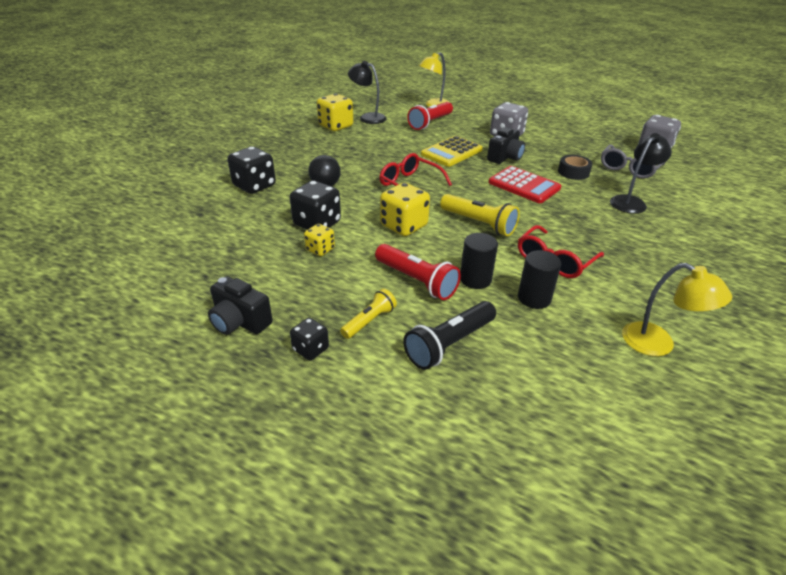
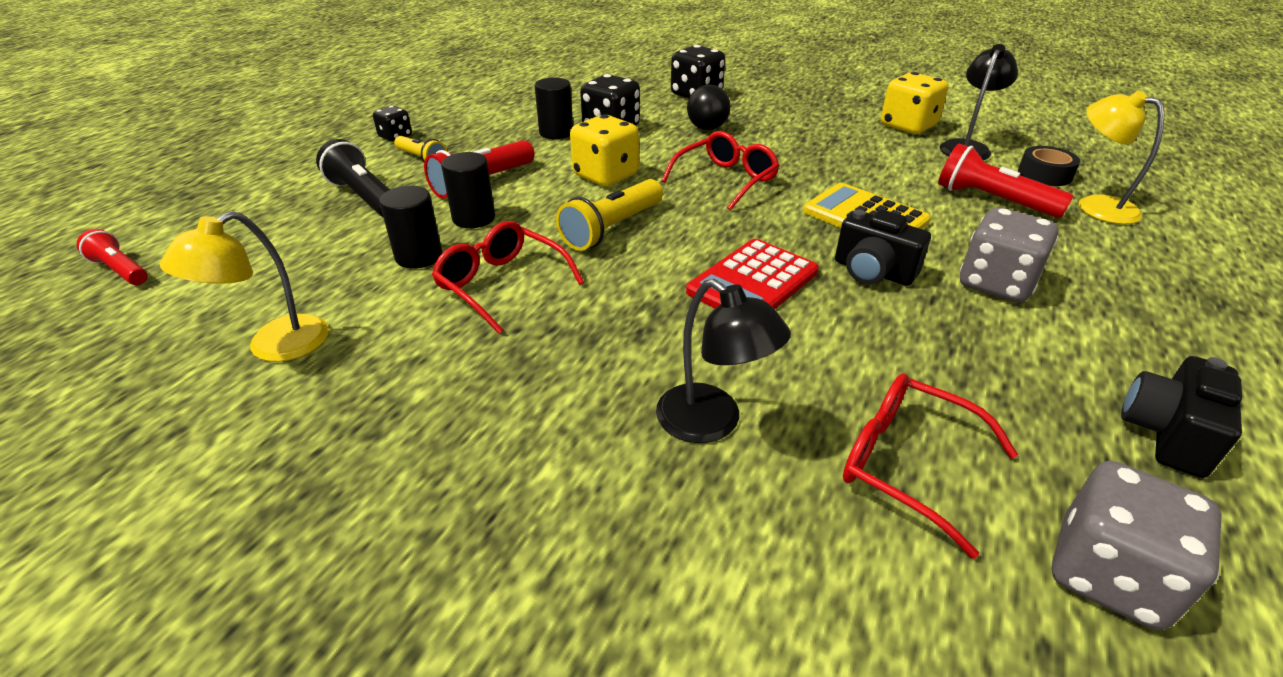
camera: 90 degrees right, 0 degrees up
black camera [208,276,273,335] -> black camera moved to [1121,356,1242,478]
yellow dice [304,224,335,256] -> black cylinder [534,78,573,139]
black tape [558,155,593,180] -> black tape moved to [1018,146,1080,186]
grey glasses [601,144,666,179] -> red glasses [843,373,1018,559]
none -> red flashlight [76,229,148,285]

